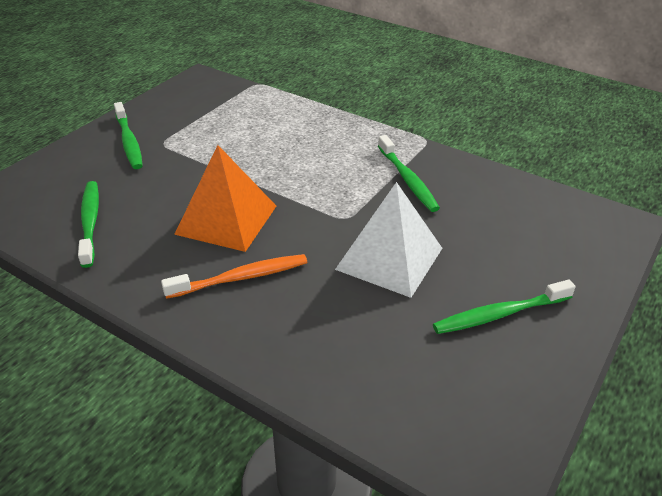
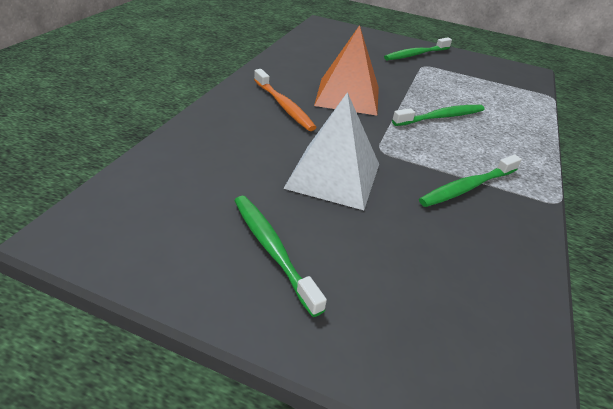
camera: 75 degrees right, 0 degrees up
green toothbrush [78,181,99,268] -> green toothbrush moved to [392,105,485,126]

